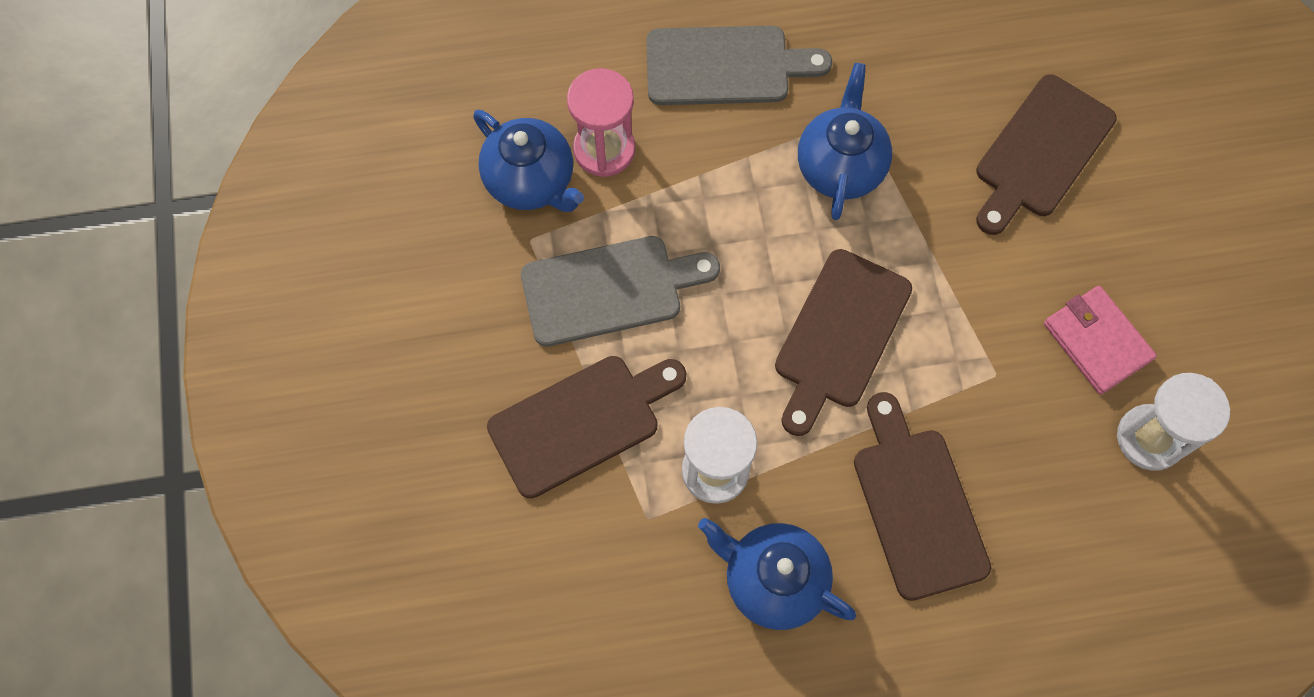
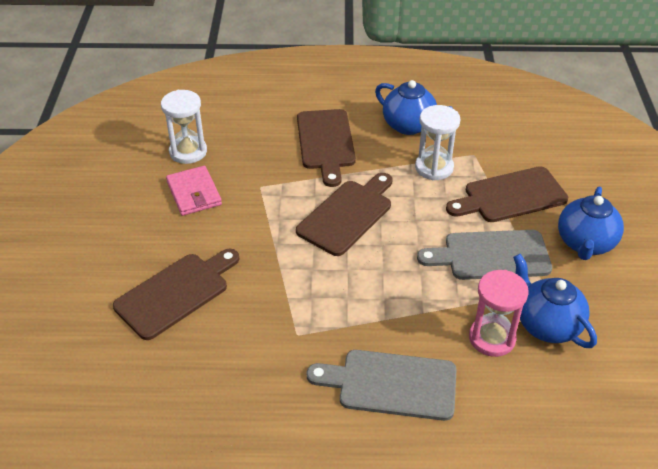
camera: 170 degrees left, 25 degrees down
blue teapot [798,63,892,220] -> blue teapot moved to [558,187,624,260]

